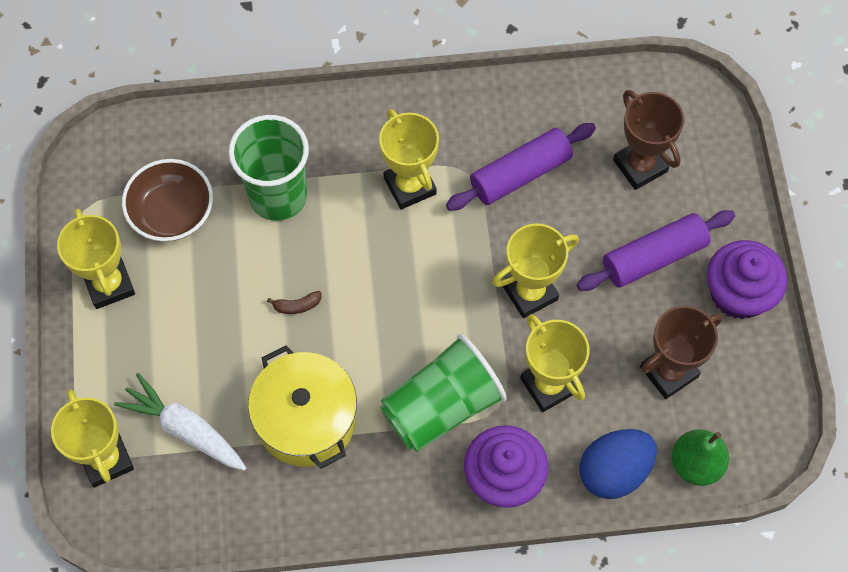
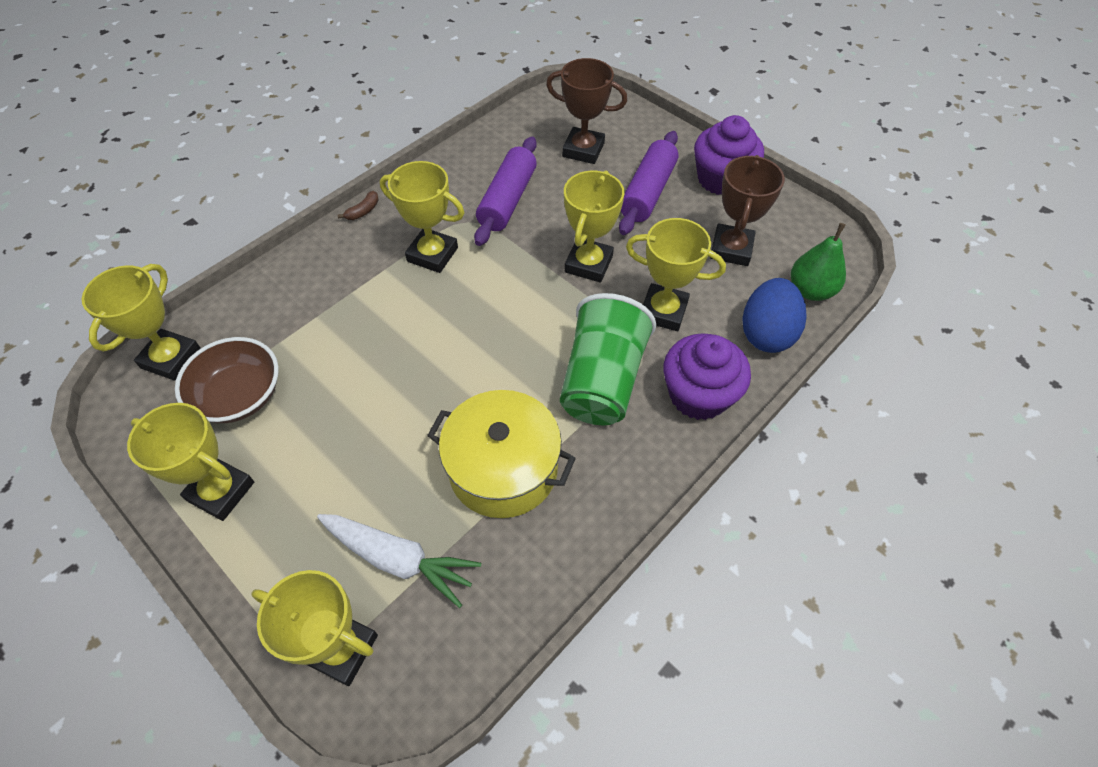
camera: 40 degrees left, 10 degrees down
white carrot [114,373,246,471] -> white carrot turned 150 degrees counterclockwise [317,514,481,608]
green cup [228,115,309,221] -> none
brown banana [267,291,321,314] -> brown banana moved to [338,191,379,220]
none -> yellow trophy [82,264,201,381]

